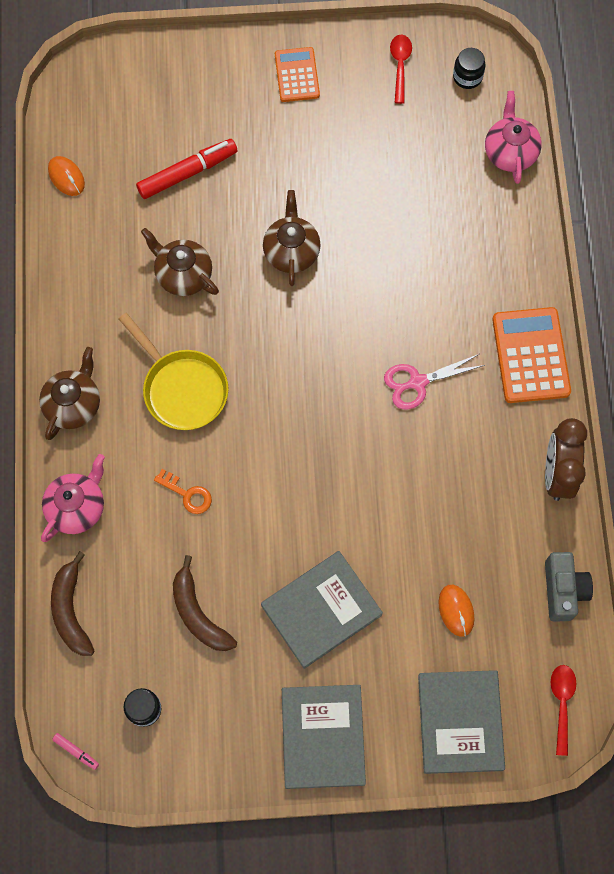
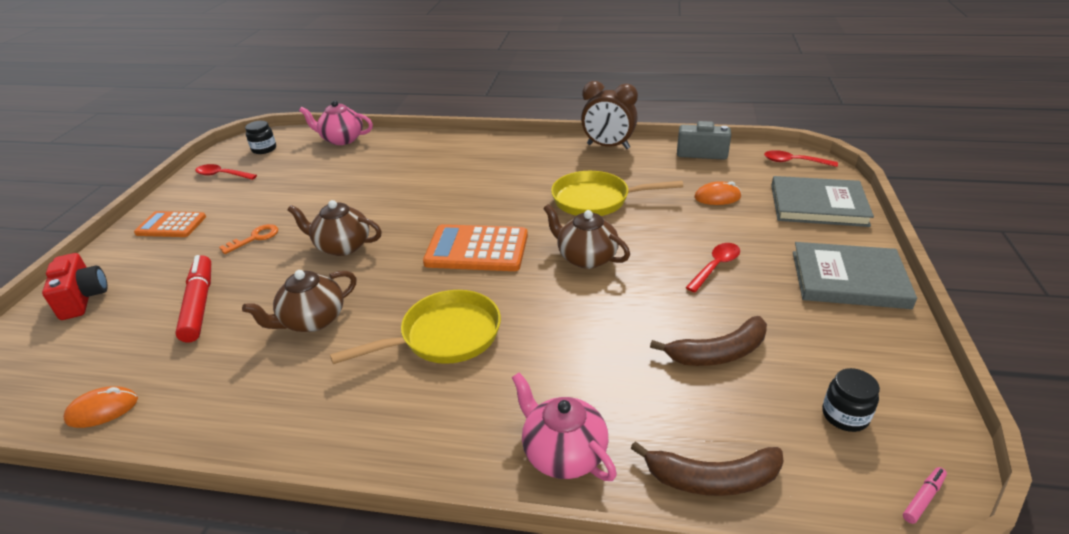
camera: 75 degrees left, 35 degrees down
brown teapot [39,347,100,440] -> brown teapot moved to [543,204,630,269]
orange key [154,469,212,514] -> orange key moved to [219,224,278,254]
grey book [261,551,383,669] -> red spoon [685,243,740,292]
pink scissors [384,354,485,410] -> none
orange calculator [492,307,571,403] -> orange calculator moved to [423,224,528,271]
none -> red camera [42,253,108,320]
none -> yellow pan [551,171,683,216]

